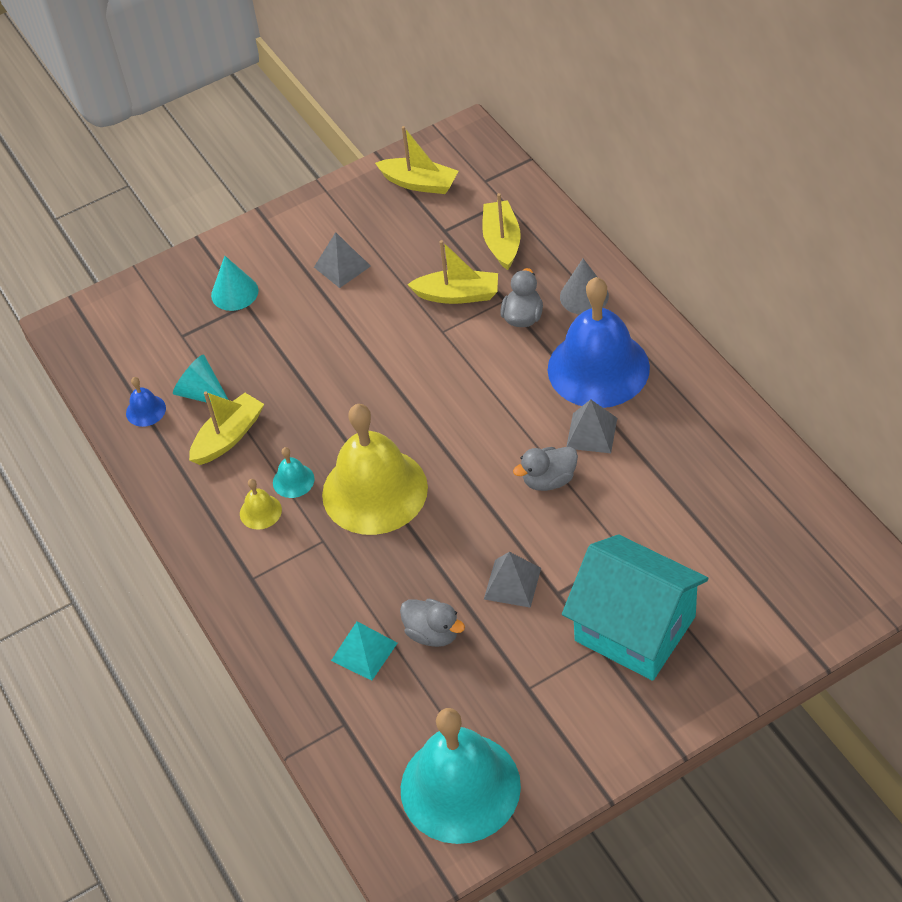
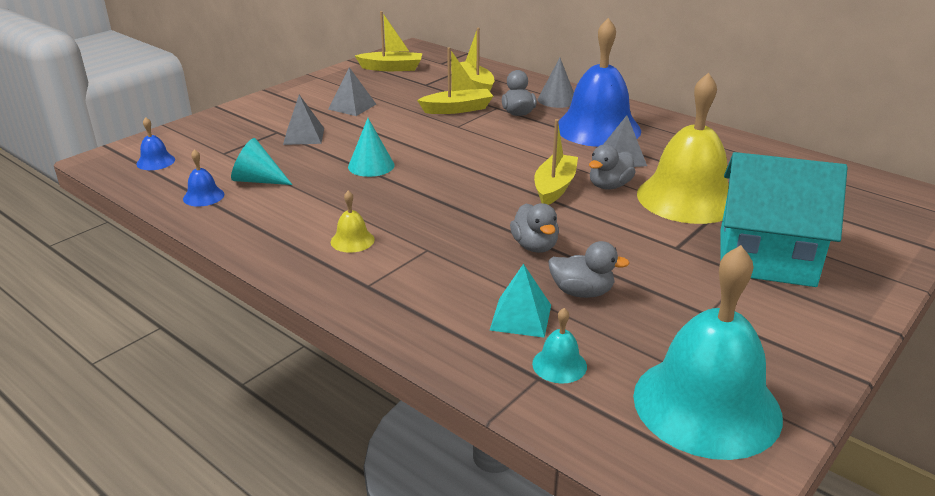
camera: 25 degrees left, 20 degrees down
yellow boat [189,391,264,465] -> yellow boat moved to [534,119,578,205]
turquoise cone [211,256,258,311] -> turquoise cone moved to [348,118,394,177]
turquoise bell [273,447,315,498] -> turquoise bell moved to [532,308,587,383]
yellow bell [322,404,428,535] -> yellow bell moved to [637,72,729,224]
grey pyramid [484,552,541,608] -> grey pyramid moved to [283,95,324,145]
none -> blue bell [136,117,175,170]
none -> grey duck [510,203,559,253]

